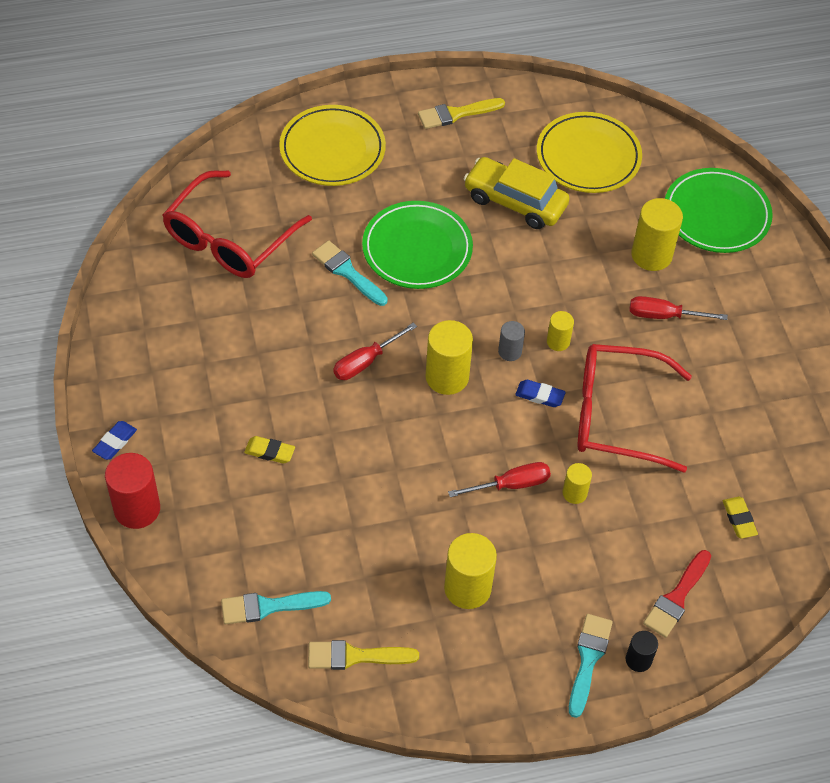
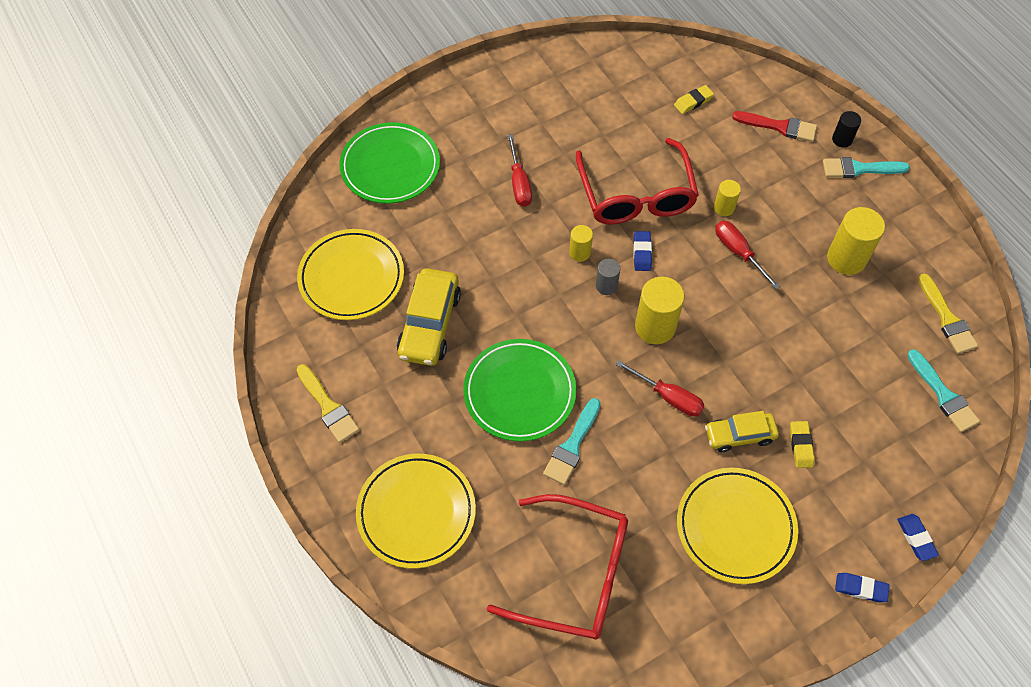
camera: 105 degrees left, 5 degrees up
red cylinder [105,453,160,529] -> blue eraser [897,514,939,561]
yellow cylinder [631,198,683,271] -> none
none -> yellow plate [677,468,798,584]
none -> yellow car [705,411,779,452]

